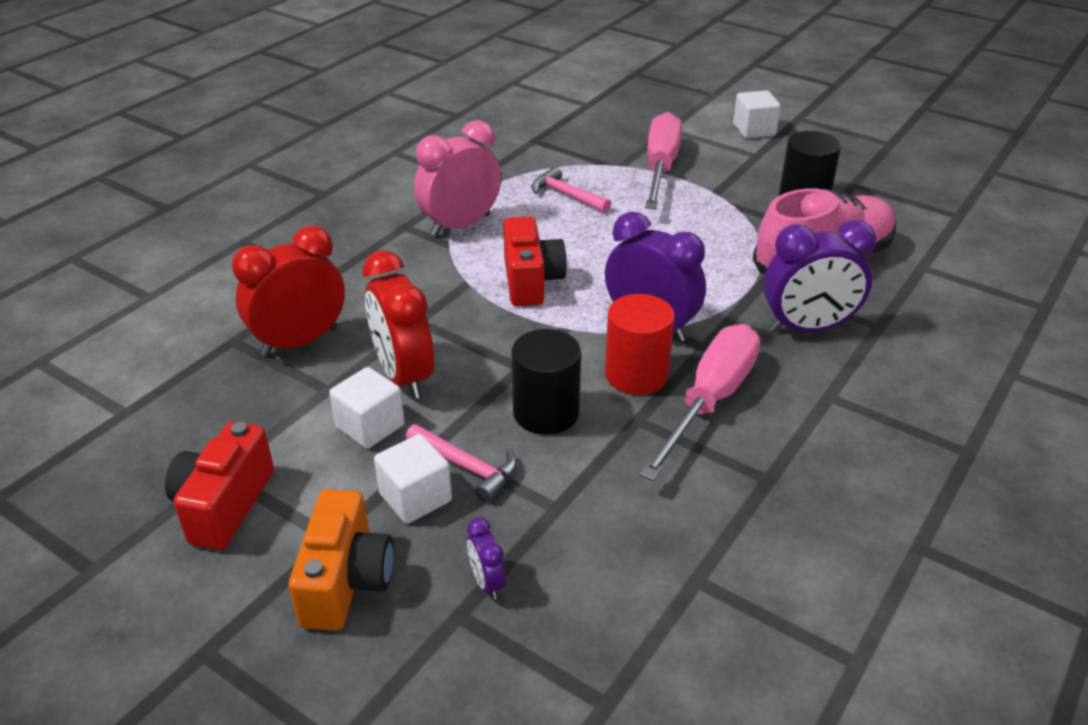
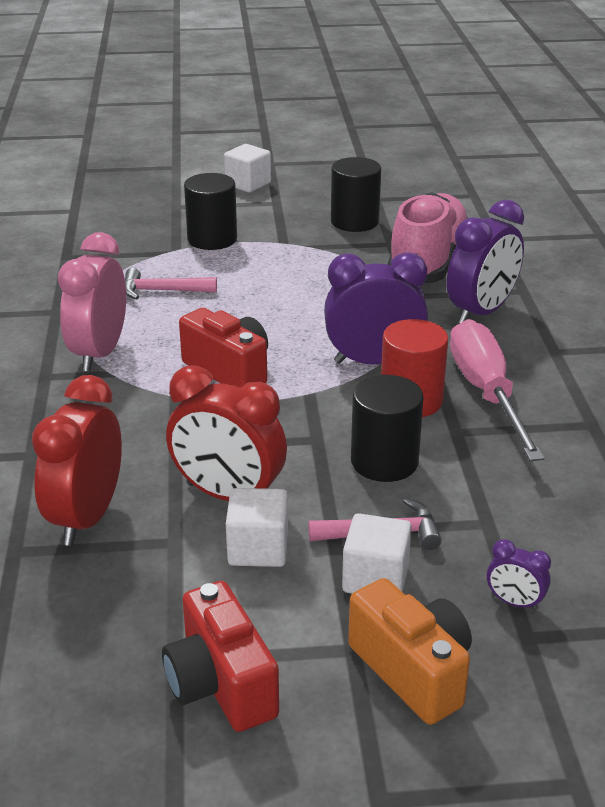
camera: 40 degrees left, 5 degrees down
pink screwdriver [645,112,682,209] -> black cylinder [184,173,237,250]

